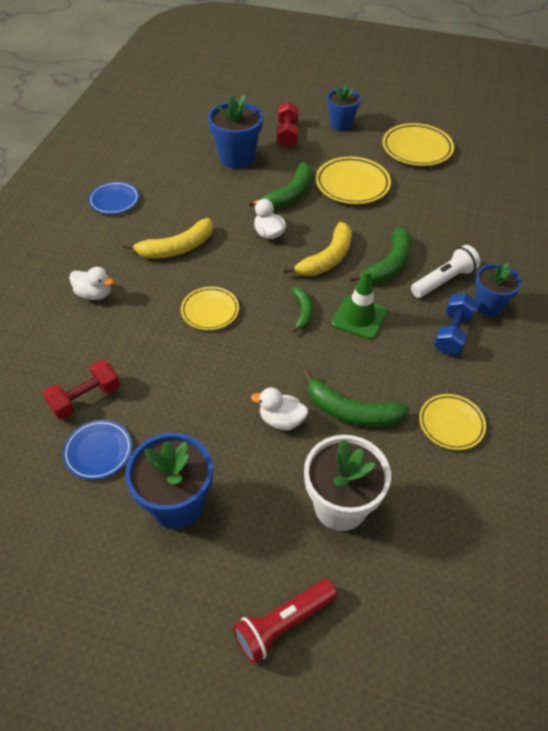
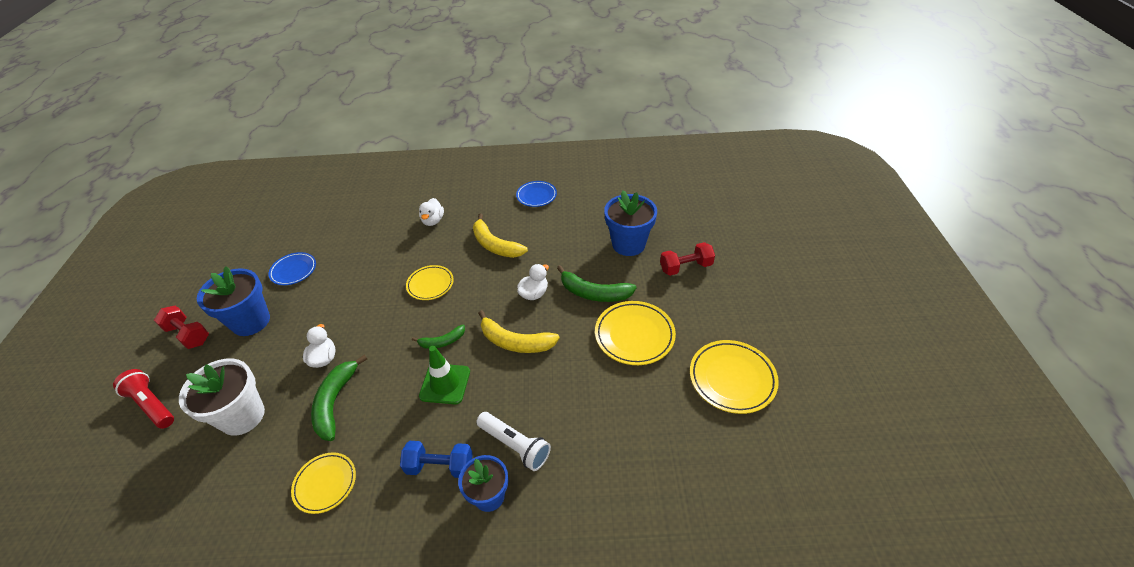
camera: 75 degrees right, 5 degrees down
red dumbbell [43,360,120,420] -> red dumbbell moved to [154,306,209,349]
blue flower pot [327,84,361,131] -> none
green banana [349,227,411,283] -> none

